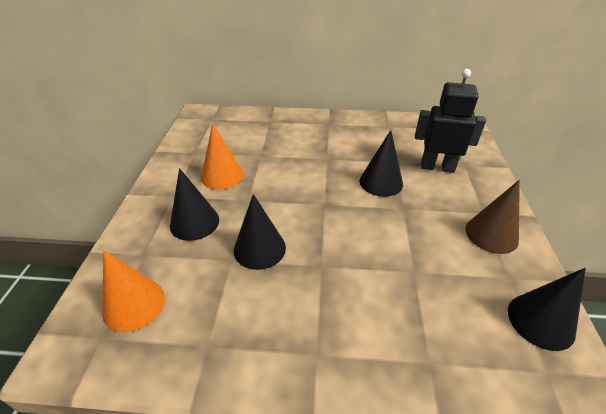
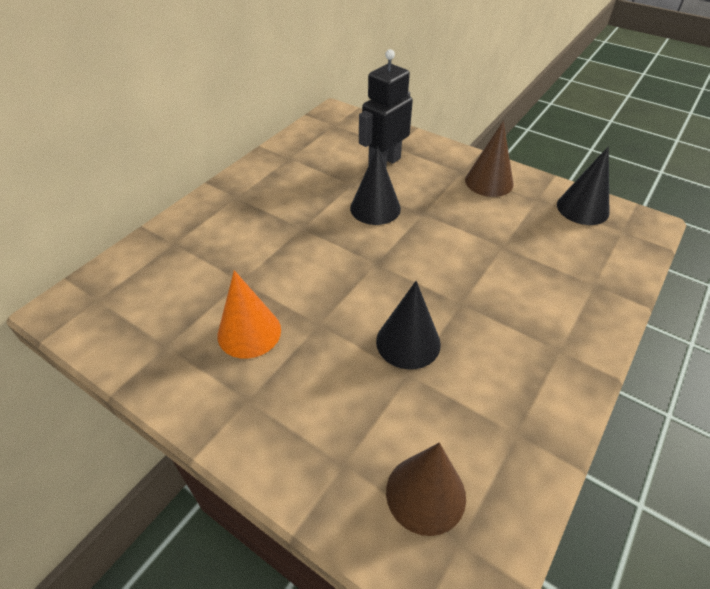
camera: 60 degrees left, 5 degrees up
orange cone [102,251,165,332] -> brown cone [386,443,466,536]
black cone [170,168,219,241] -> none

